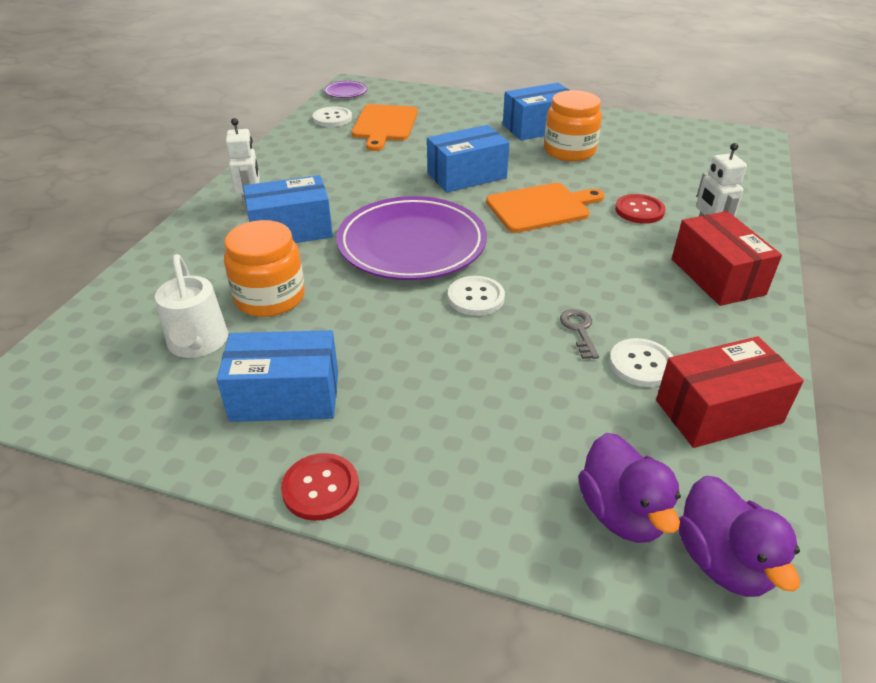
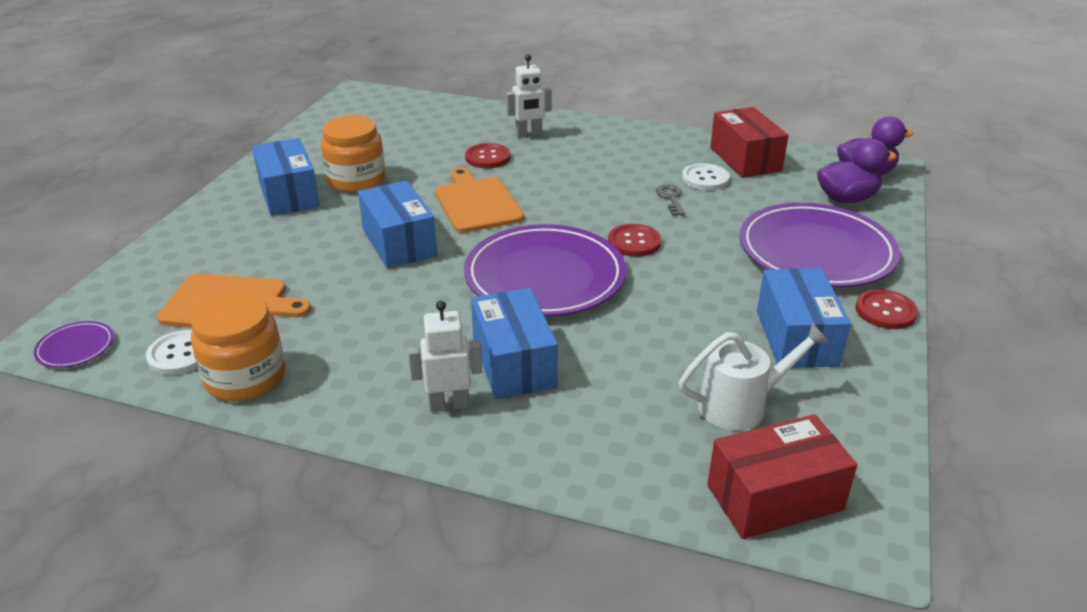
camera: 90 degrees left, 5 degrees down
orange jar [224,220,305,317] -> orange jar moved to [191,292,285,401]
white button [448,276,505,316] -> red button [608,224,661,257]
grey key [560,309,599,359] -> grey key turned 90 degrees clockwise [656,184,685,216]
red box [672,211,782,306] -> red box moved to [707,414,857,539]
none -> purple plate [740,203,900,288]

